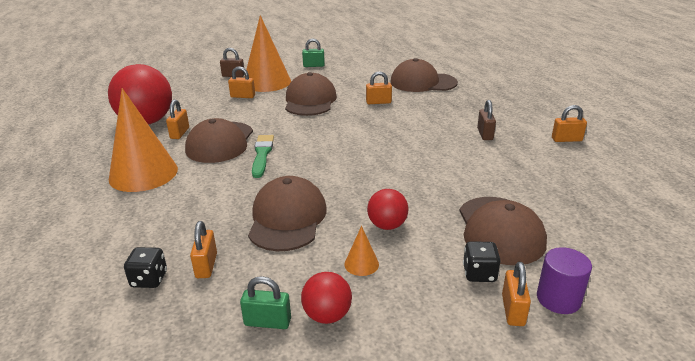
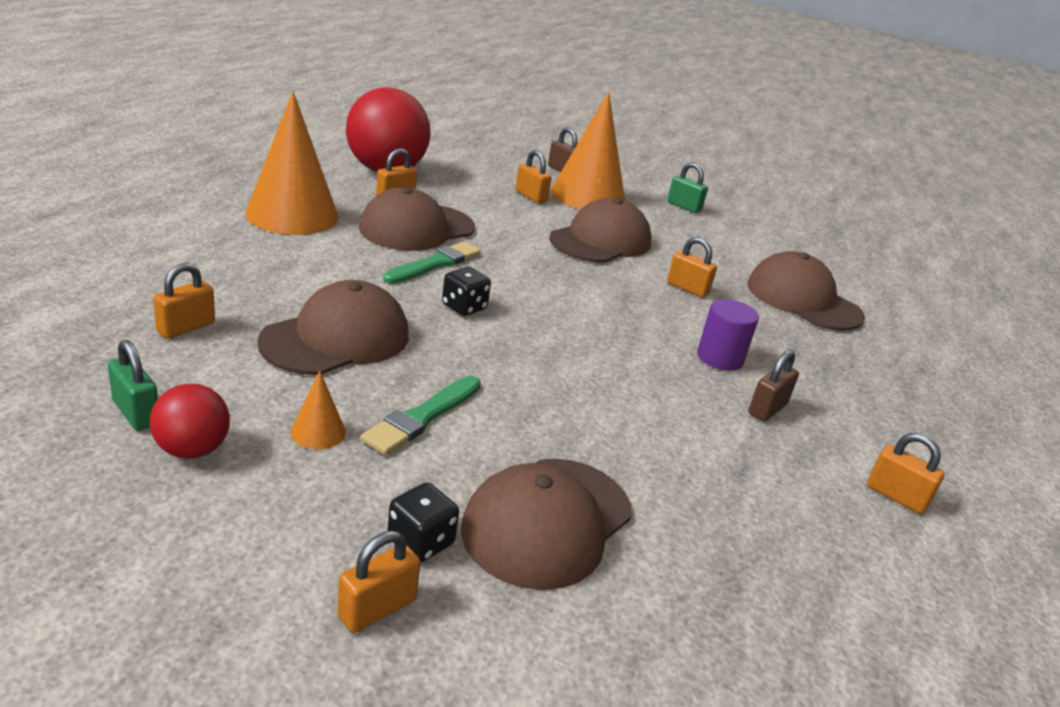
camera: 35 degrees right, 0 degrees up
black dice [124,247,167,288] -> black dice moved to [442,267,491,316]
red ball [367,189,408,230] -> green brush [361,376,481,455]
purple cylinder [537,247,592,314] -> purple cylinder moved to [697,299,759,371]

